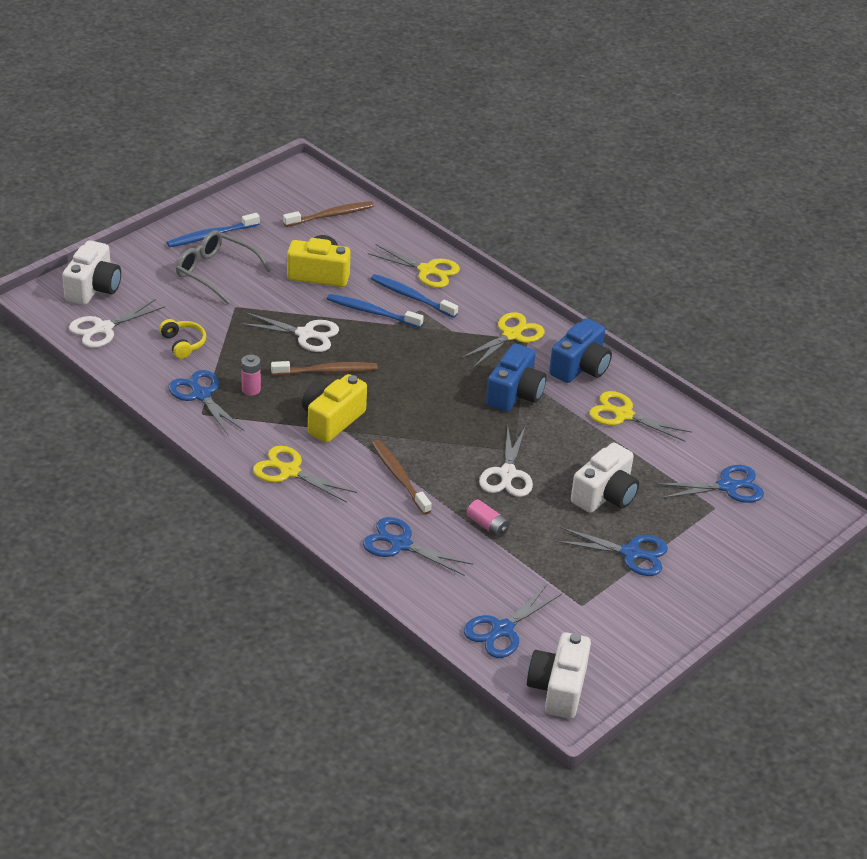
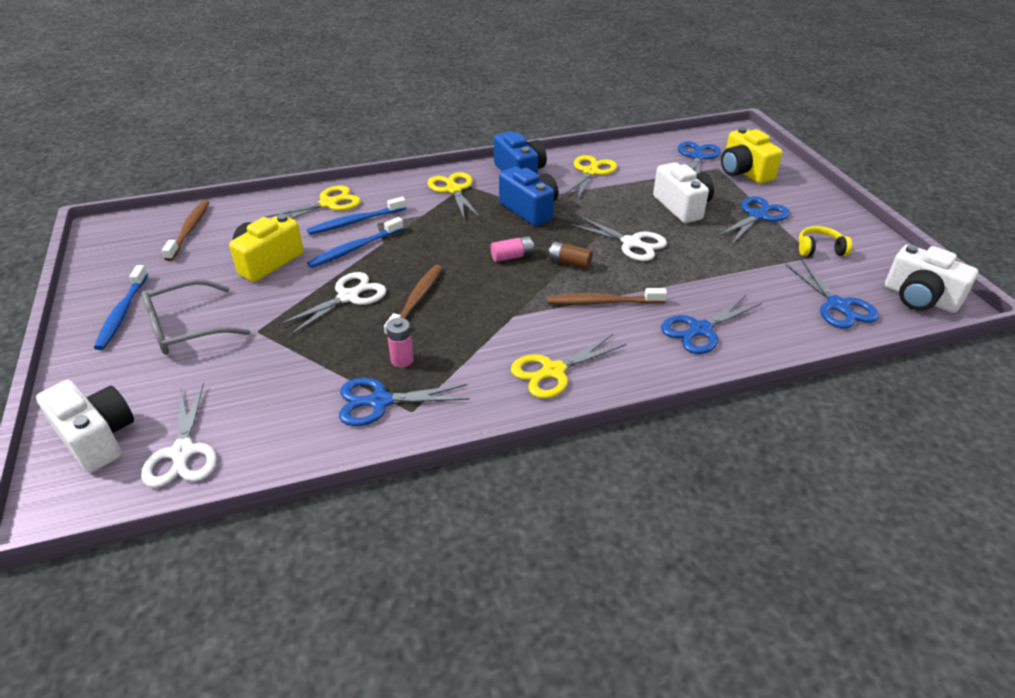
camera: 60 degrees left, 0 degrees up
yellow headphones [159,319,206,359] -> yellow headphones moved to [799,226,852,256]
yellow camera [302,374,367,443] -> yellow camera moved to [721,127,783,184]
pink battery [467,500,510,538] -> pink battery moved to [491,236,534,262]
yellow scissors [589,391,692,442] -> yellow scissors turned 150 degrees clockwise [562,155,617,201]
none -> brown battery [549,242,593,269]

